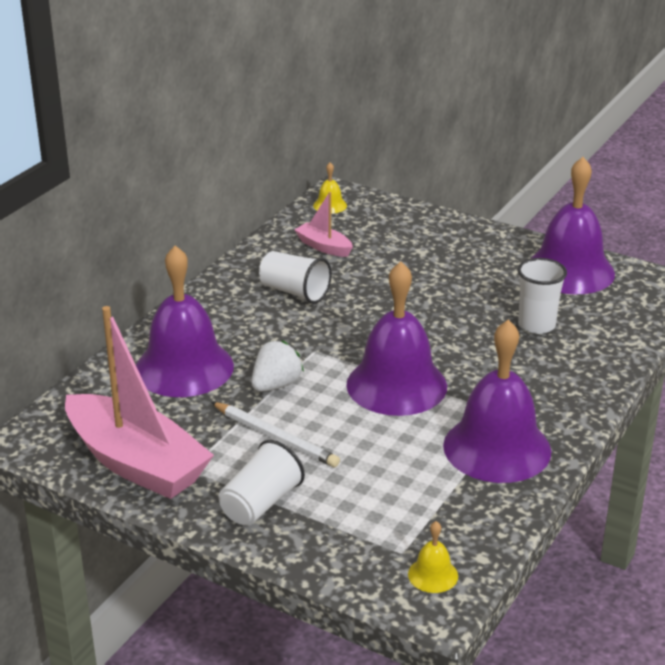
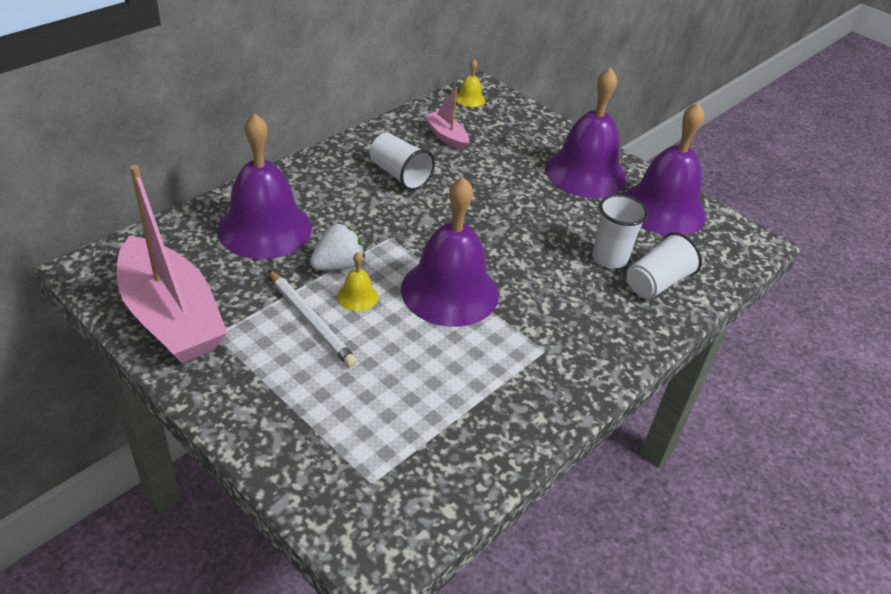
camera: 10 degrees right, 10 degrees up
white cup [218,440,305,526] -> white cup moved to [627,232,702,299]
yellow bell [408,521,458,593] -> yellow bell moved to [337,252,378,311]
purple bell [443,320,551,483] -> purple bell moved to [545,67,626,198]

